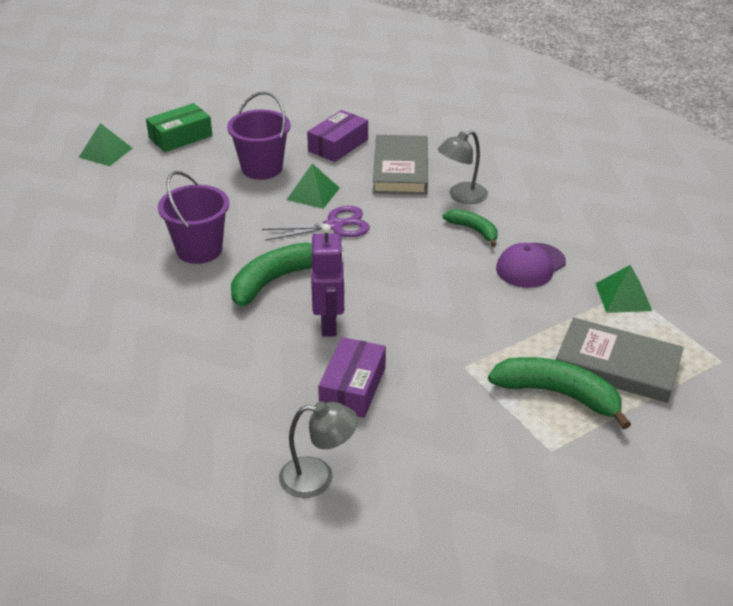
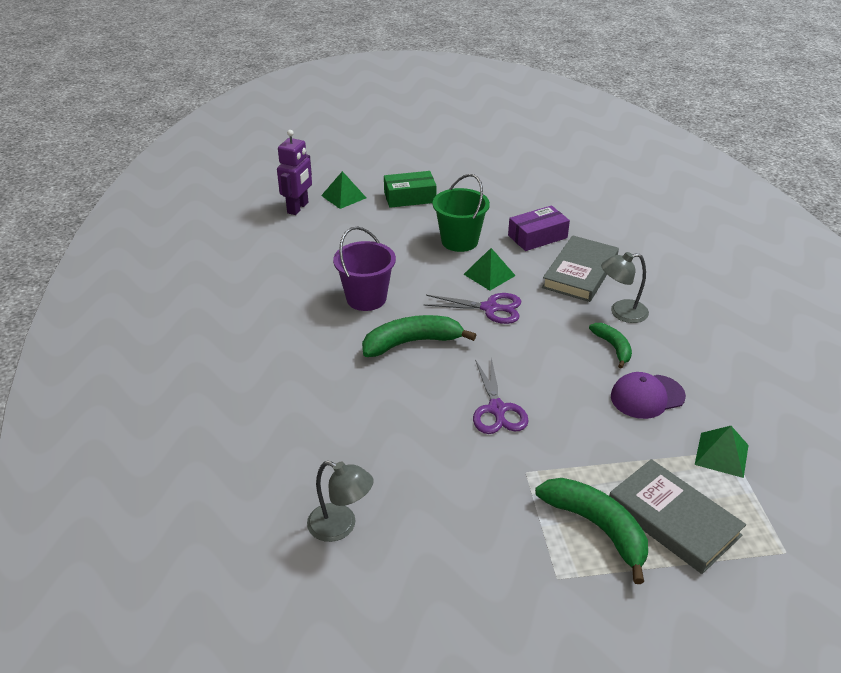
camera: 25 degrees right, 0 degrees up
purple bucket [227,91,291,180] -> green bucket [433,174,490,252]
purple robot [311,224,345,337] -> purple robot moved to [277,130,312,215]
purple box [318,337,386,418] -> none
none -> purple scissors [473,357,529,434]

